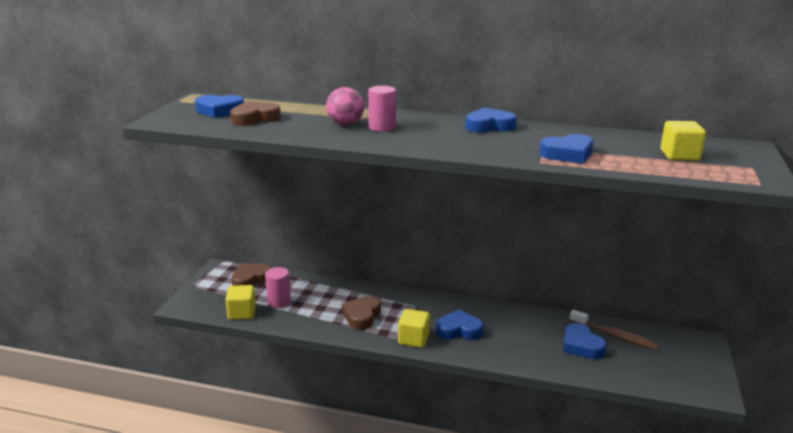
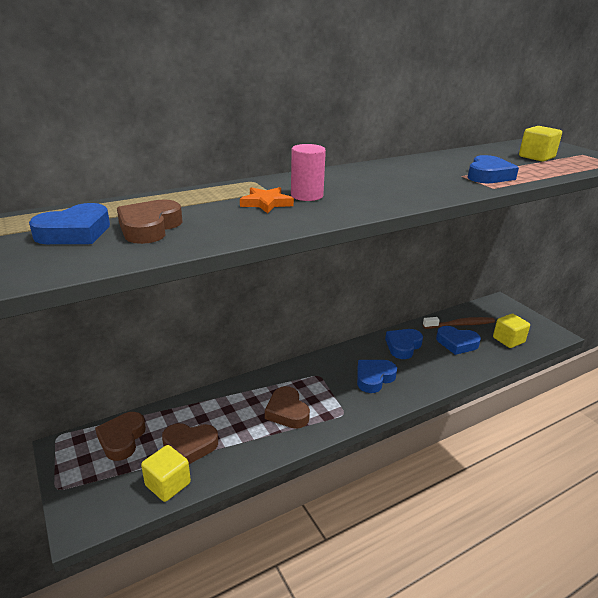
camera: 45 degrees left, 5 degrees up
pink cylinder [265,267,291,308] -> brown heart [162,423,218,464]
pink ball [326,87,364,126] -> orange star [240,187,294,214]
yellow cube [398,309,430,348] -> yellow cube moved to [493,314,530,348]
blue heart [465,108,517,133] -> blue heart moved to [385,329,423,359]

